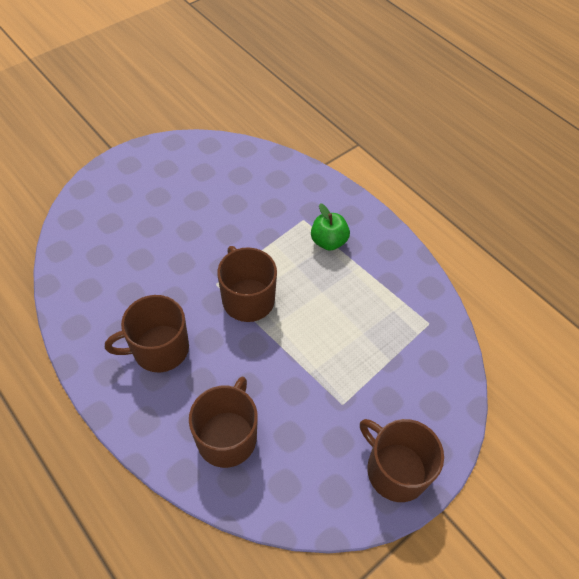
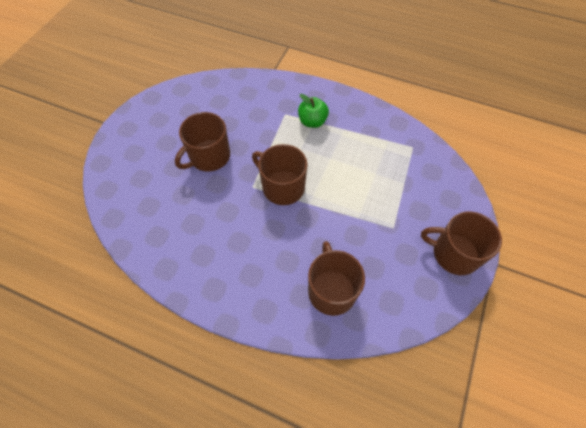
camera: 25 degrees left, 5 degrees up
brown mug [105,295,189,372] -> brown mug moved to [175,112,230,171]

